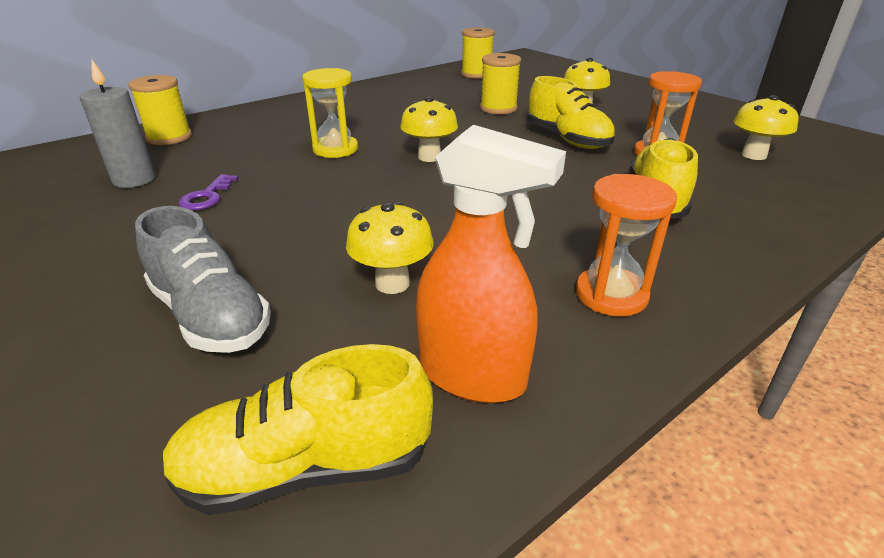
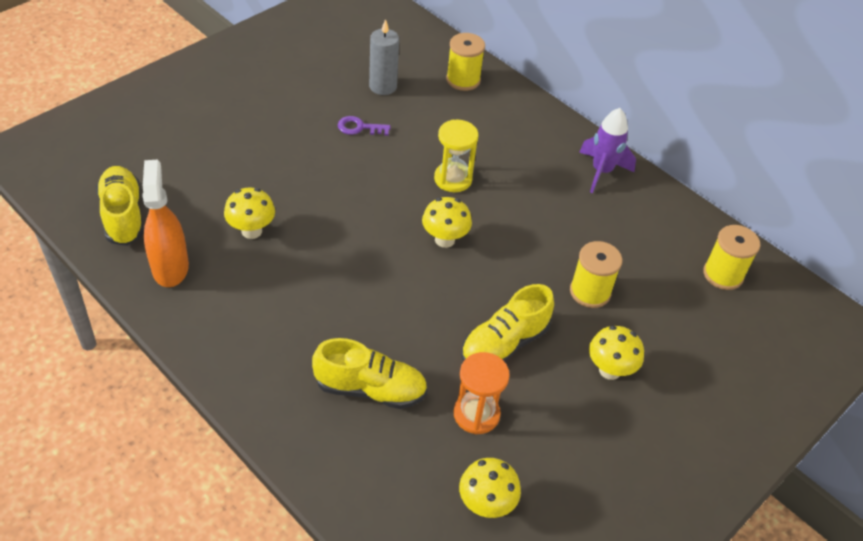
camera: 80 degrees right, 15 degrees up
grey shoe [135,206,271,353] -> none
orange spray bottle [416,125,566,403] -> orange spray bottle turned 150 degrees clockwise [142,160,189,287]
orange hourglass [576,174,677,317] -> none
none -> purple rocket [579,108,636,193]

